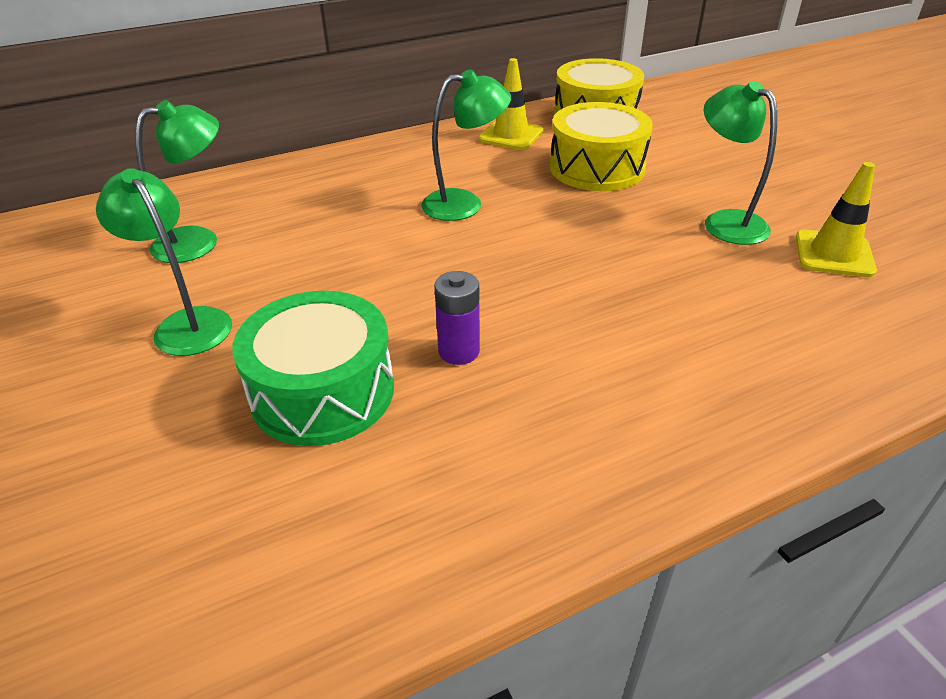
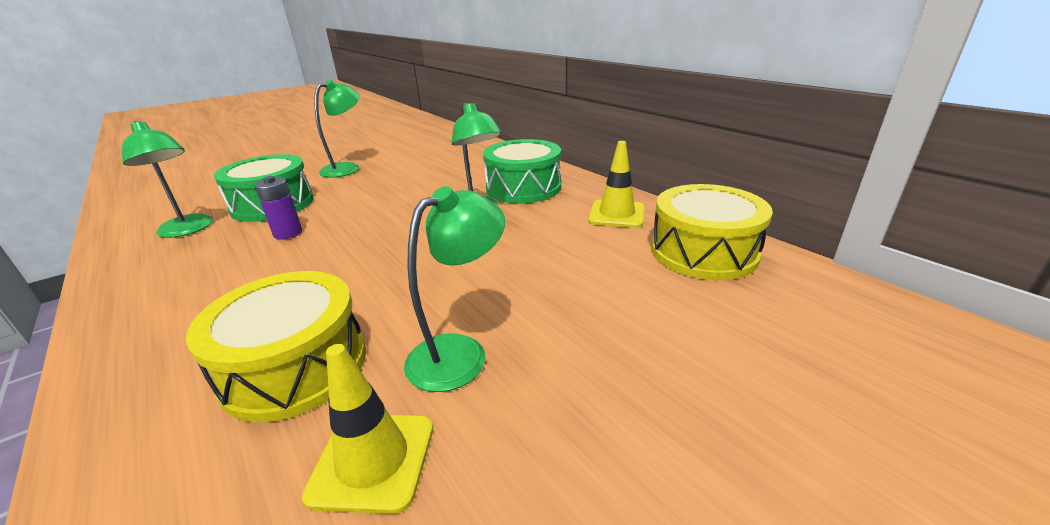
camera: 80 degrees right, 10 degrees down
green lamp [135,100,219,263] -> green lamp moved to [122,121,213,238]
yellow drum [550,102,653,191] -> yellow drum moved to [186,271,366,422]
none -> green drum [483,139,561,203]

